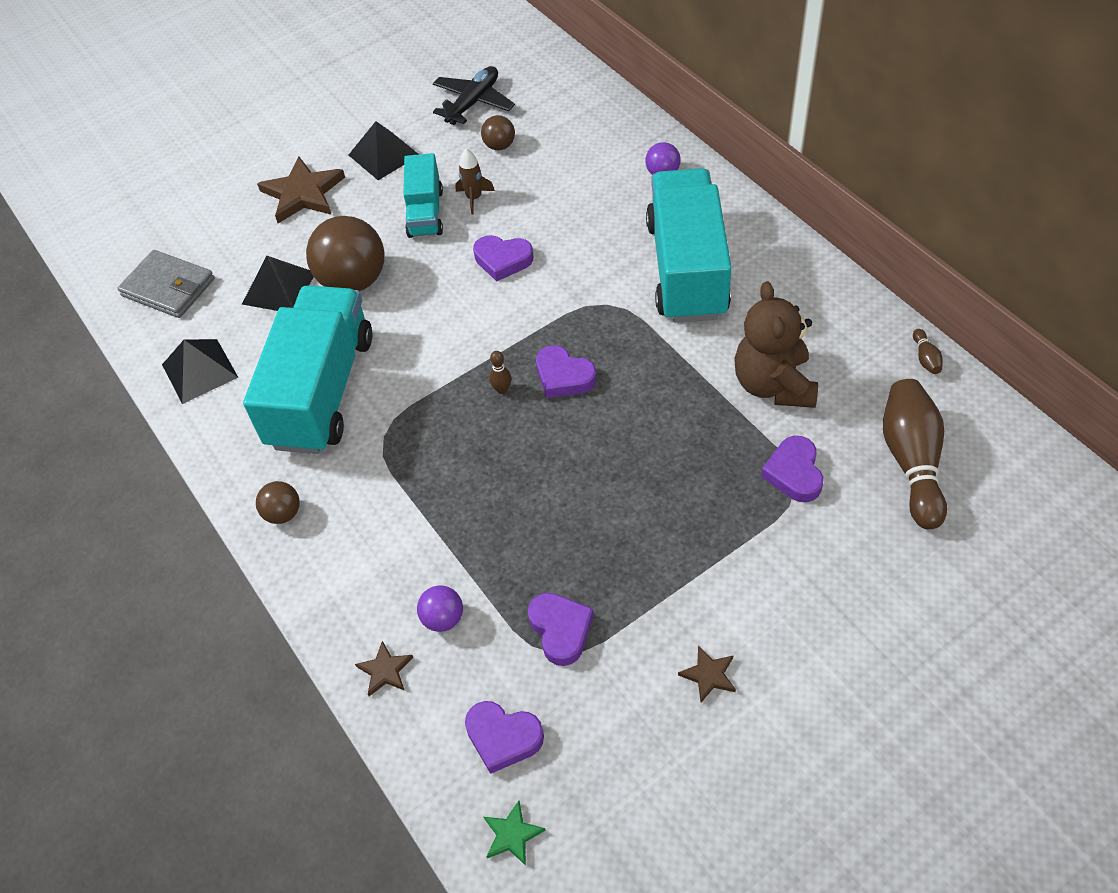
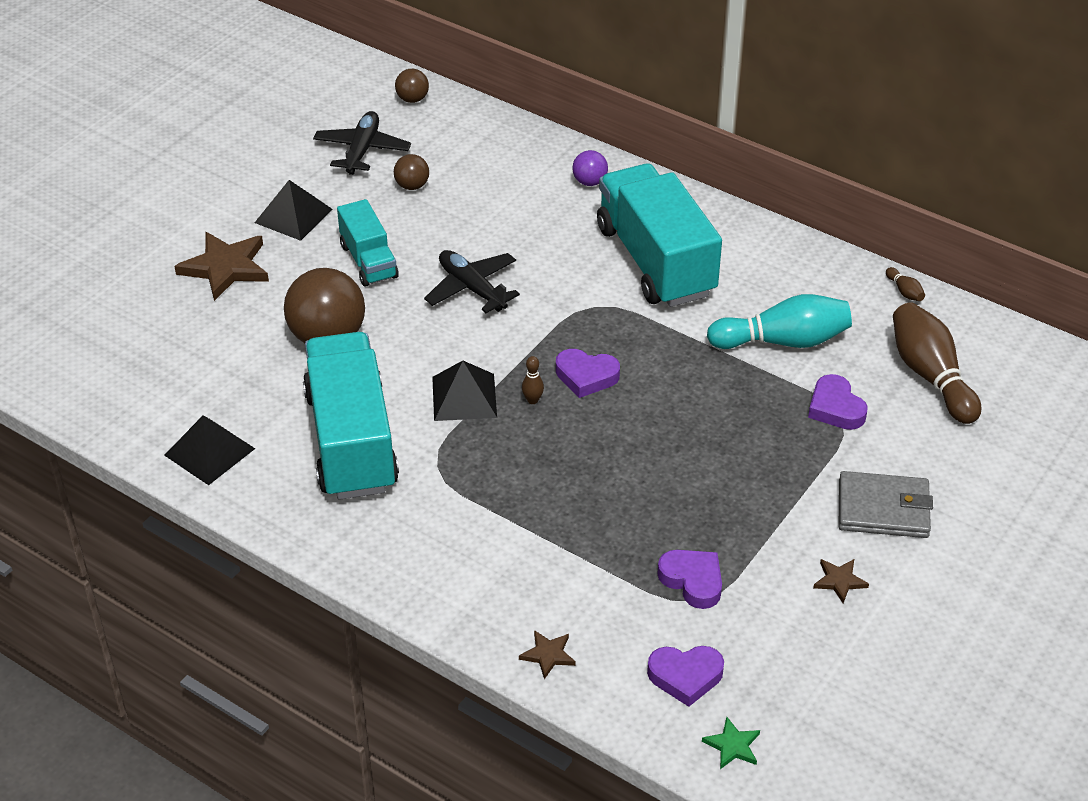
camera: 25 degrees left, 10 degrees down
grey wallet [117,250,215,318] -> grey wallet moved to [839,471,933,538]
black pyramid [242,256,313,311] -> black pyramid moved to [432,361,497,421]
brown ball [256,481,300,524] -> brown ball moved to [395,69,429,103]
purple ball [417,585,463,632] -> none
brown rocket [455,148,495,214] -> none
purple heart [473,235,533,282] -> black plane [424,250,520,313]
brown teddy bear [734,281,818,408] -> turquoise bowling pin [707,294,852,349]

